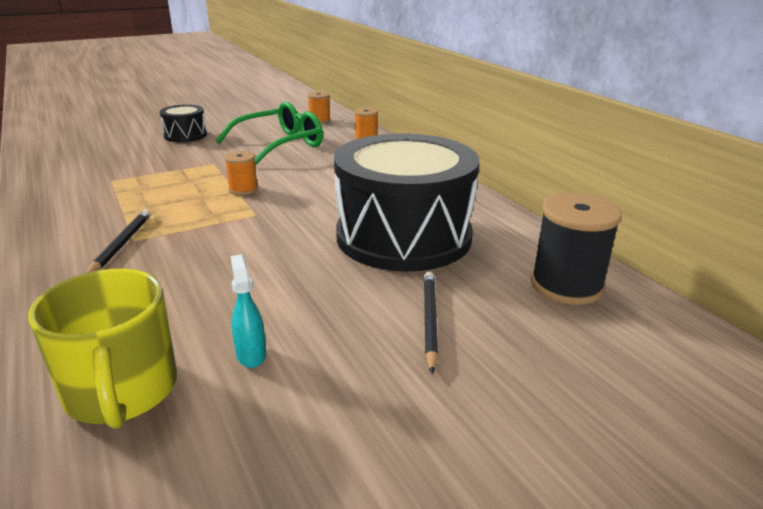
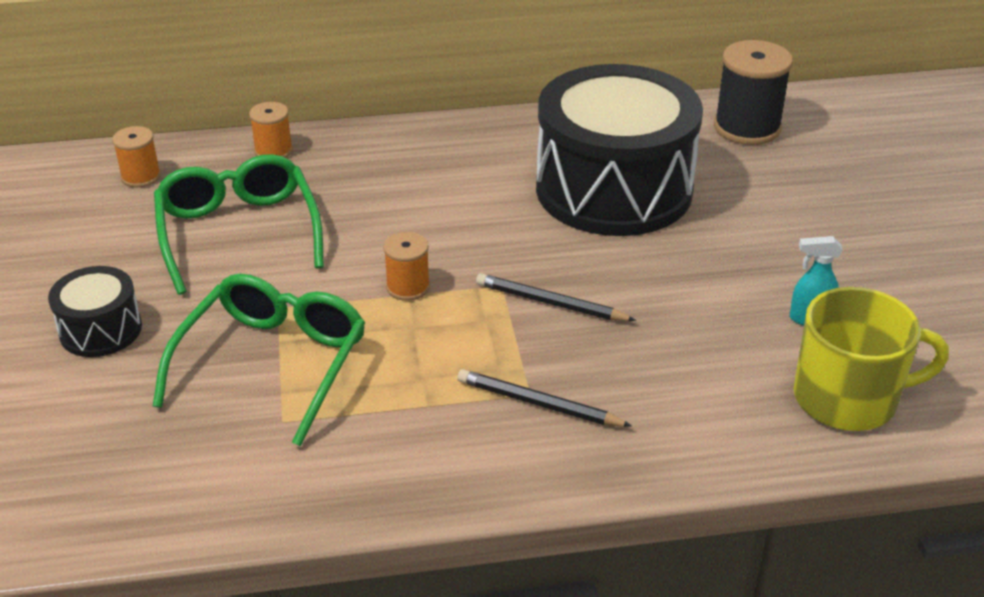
camera: 70 degrees left, 10 degrees up
black pencil [424,271,438,374] -> black pencil moved to [476,273,636,321]
none -> green glasses [153,274,365,447]

